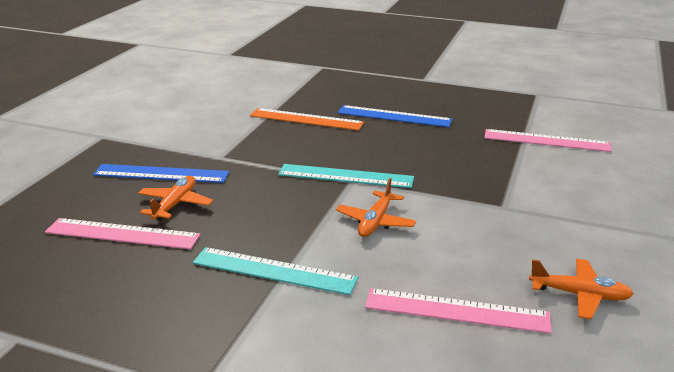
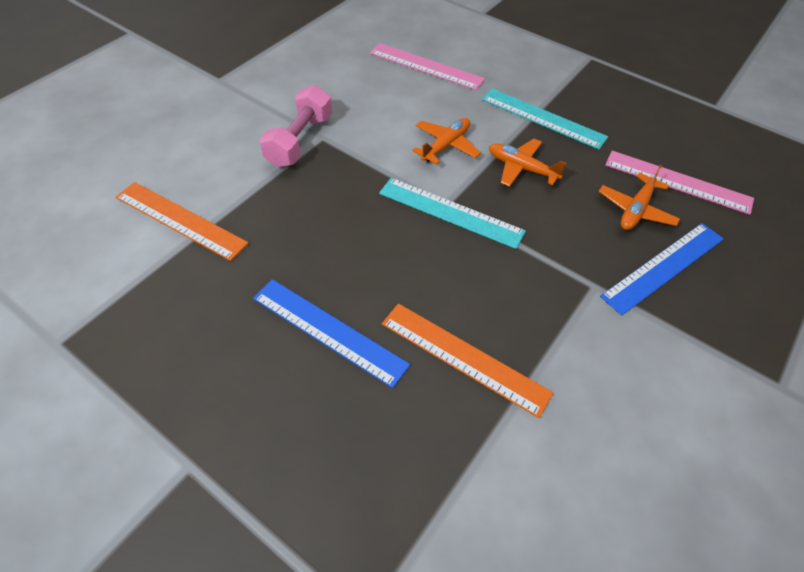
camera: 165 degrees left, 25 degrees up
blue ruler [93,164,229,183] -> blue ruler turned 60 degrees counterclockwise [600,223,724,316]
pink ruler [484,129,612,152] -> orange ruler [116,182,249,261]
orange plane [529,259,634,319] -> orange plane moved to [489,139,567,187]
none -> pink dumbbell [260,85,332,167]

